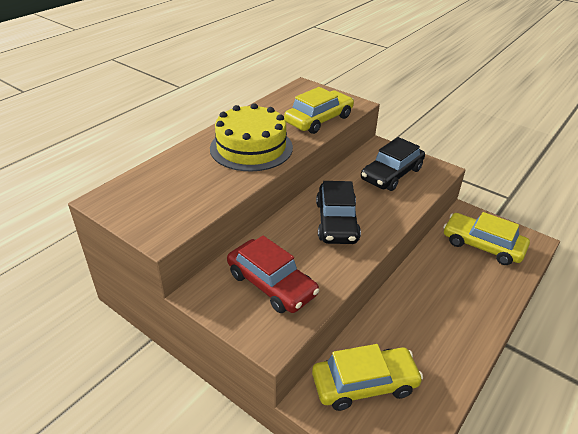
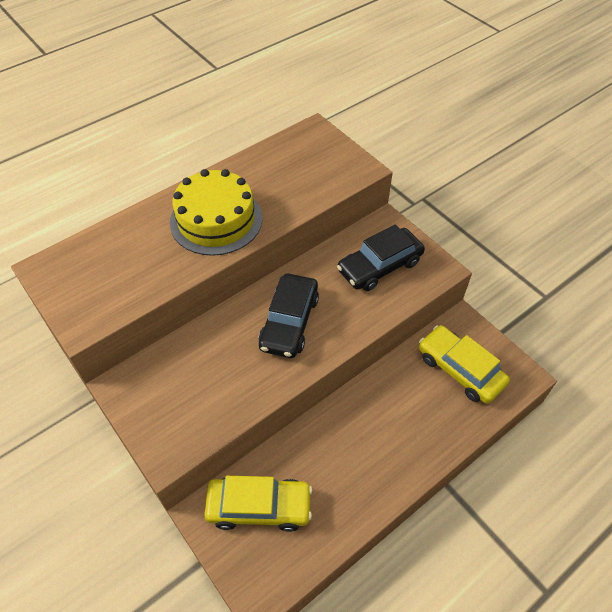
camera: 15 degrees right, 15 degrees up
red car [227,236,319,313] -> none
yellow car [284,87,354,134] -> none

